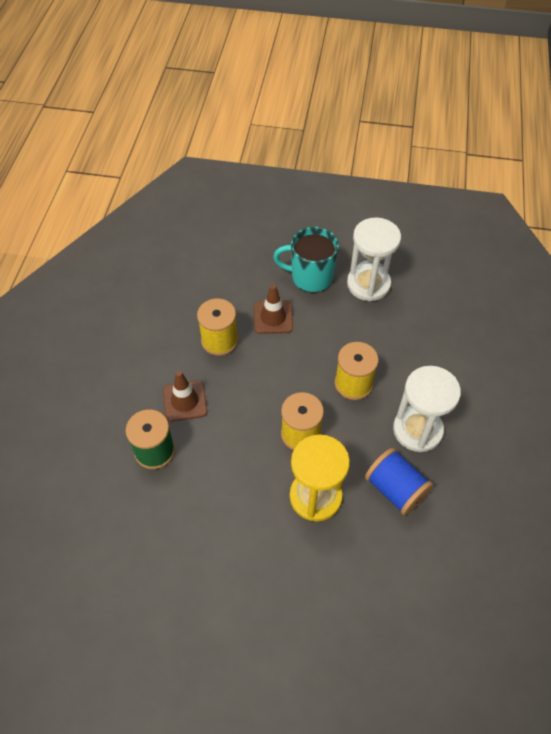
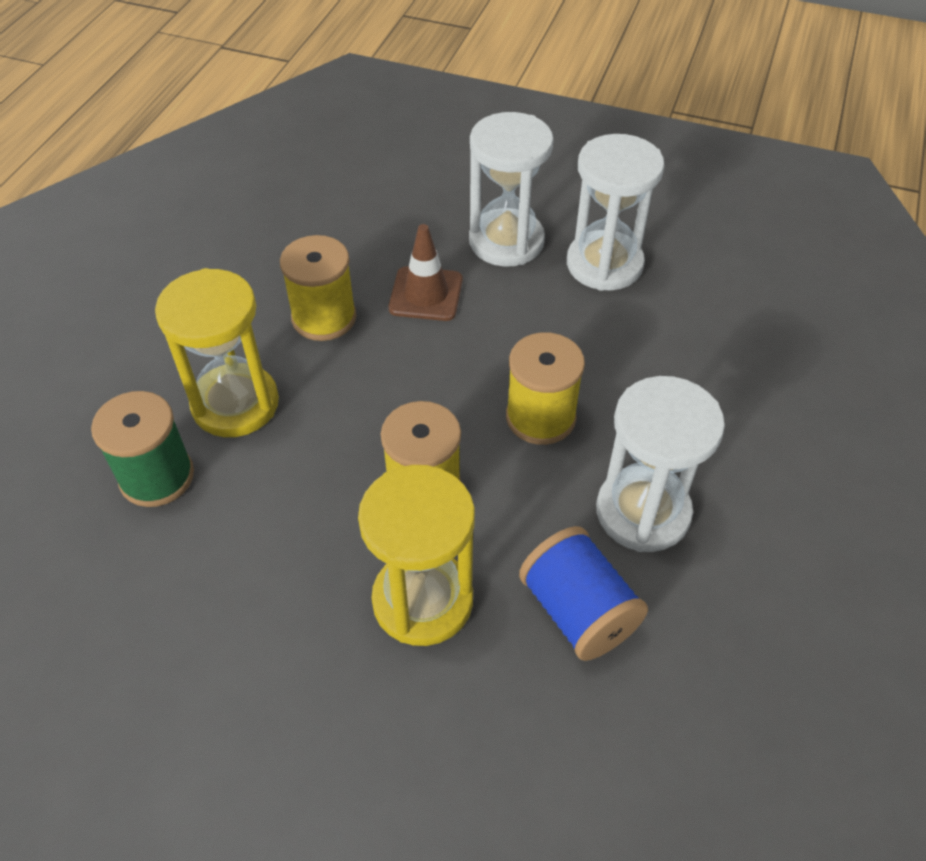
camera: 10 degrees right, 5 degrees down
brown traffic cone [163,371,207,422] -> yellow hourglass [155,268,279,437]
turquoise mug [273,227,339,292] -> white hourglass [469,112,554,267]

